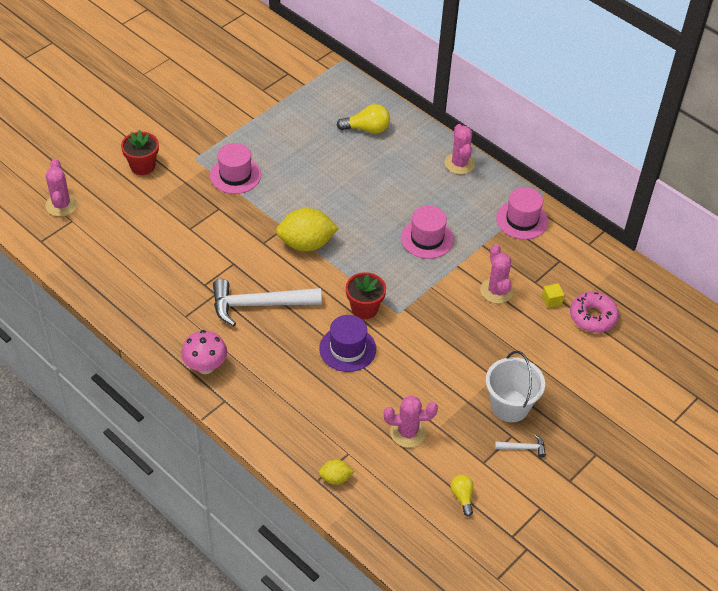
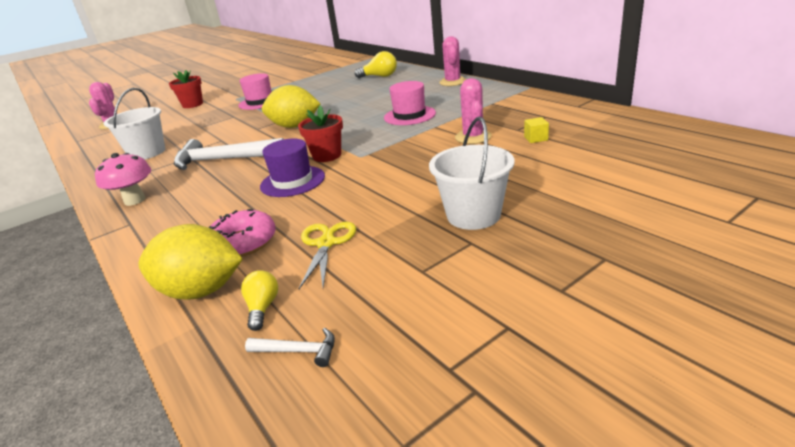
camera: 15 degrees right, 20 degrees down
yellow lemon [319,460,355,485] -> yellow lemon [138,224,243,300], size x1.99
pink cactus [384,395,438,448] -> yellow scissors [299,222,356,289]
yellow light bulb [451,475,474,516] -> yellow light bulb moved to [241,270,278,331]
white hammer [495,434,546,458] -> white hammer moved to [245,328,335,367]
pink hat [496,187,548,240] -> none
pink donut [570,292,619,333] -> pink donut moved to [209,209,276,257]
none -> white bucket [104,88,165,160]

